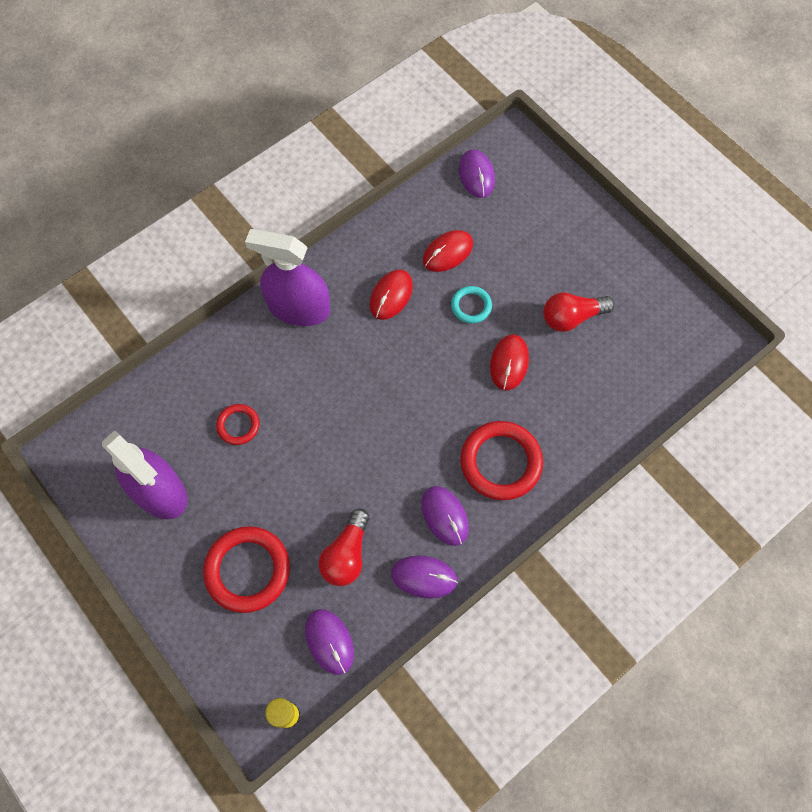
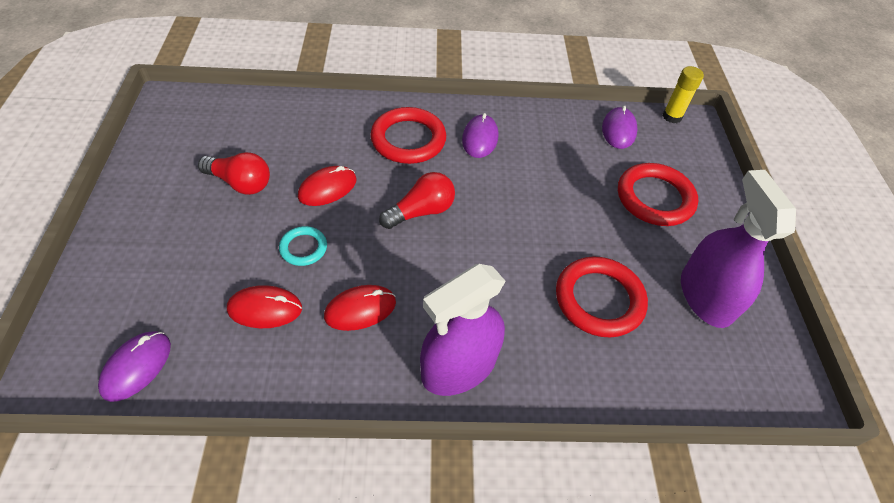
camera: 145 degrees left, 15 degrees down
red ring [216,404,259,445] -> red ring [556,256,648,338], size x1.87
purple spray bottle [245,229,330,326] -> purple spray bottle turned 90 degrees clockwise [420,264,506,396]
red light bulb [318,508,369,586] -> red light bulb moved to [379,172,455,229]
purple mouse [391,556,458,599] -> none

